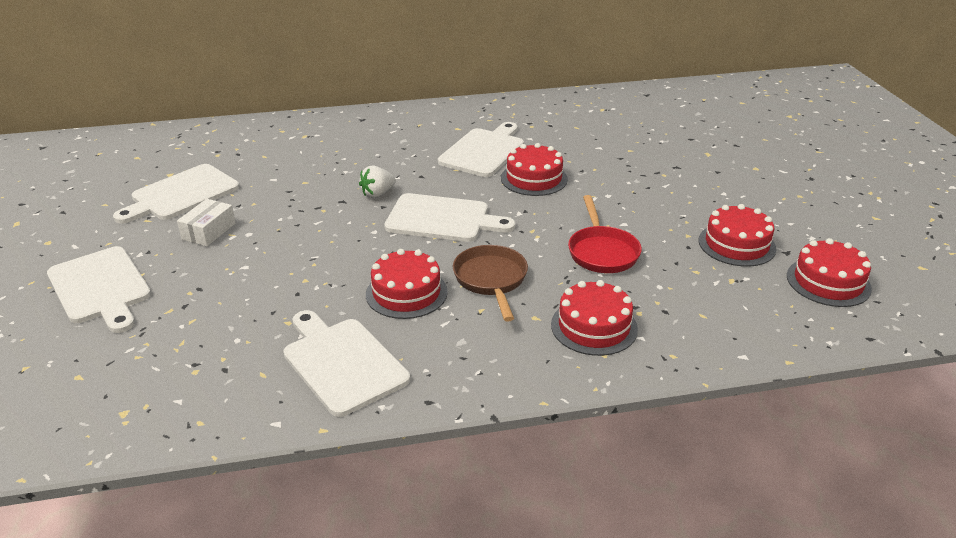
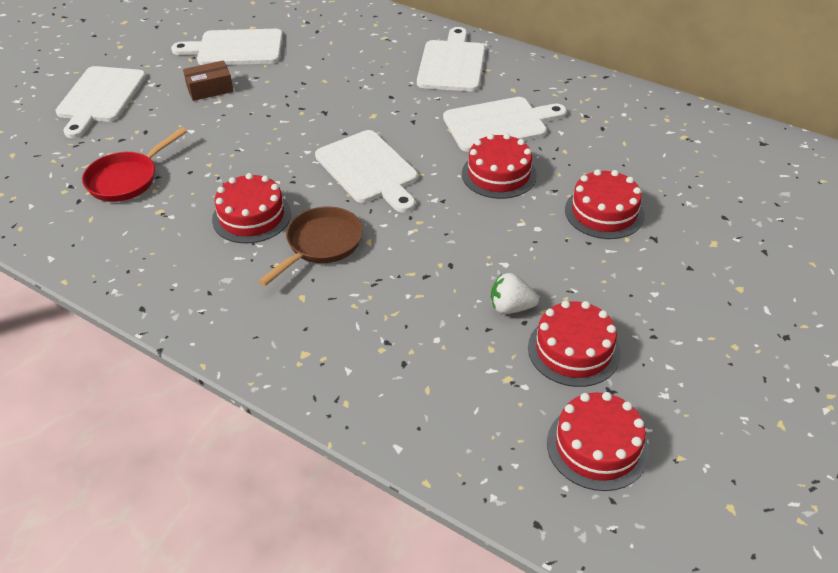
camera: 45 degrees right, 10 degrees up
white box [177,199,236,246] -> brown box [183,61,233,101]
white cutting board [283,310,410,417] -> white cutting board moved to [417,27,485,91]
white strawberry [359,165,396,198] -> white strawberry moved to [491,273,539,314]
red cake [551,280,638,356] -> red cake moved to [565,169,644,239]
red pan [568,195,642,273] -> red pan moved to [82,127,187,202]

